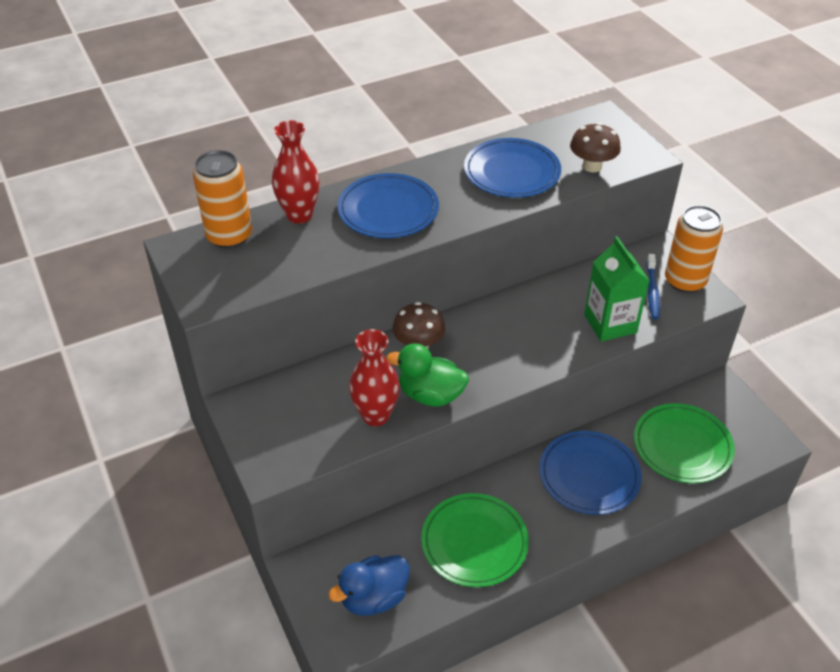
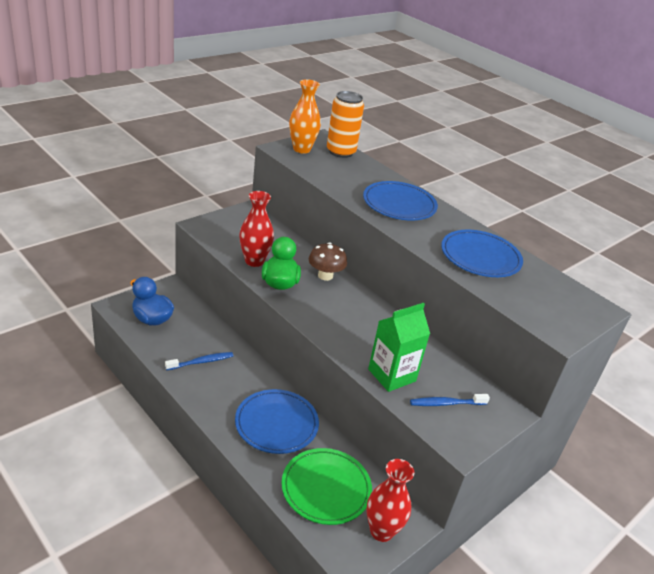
camera: 70 degrees right, 10 degrees down
red vase [272,120,319,224] -> red vase moved to [367,459,414,542]
green plate [421,493,529,587] -> blue toothbrush [165,352,233,370]
brown mushroom [570,123,621,173] -> none
orange can [665,205,723,293] -> none
none -> orange vase [289,79,321,154]

